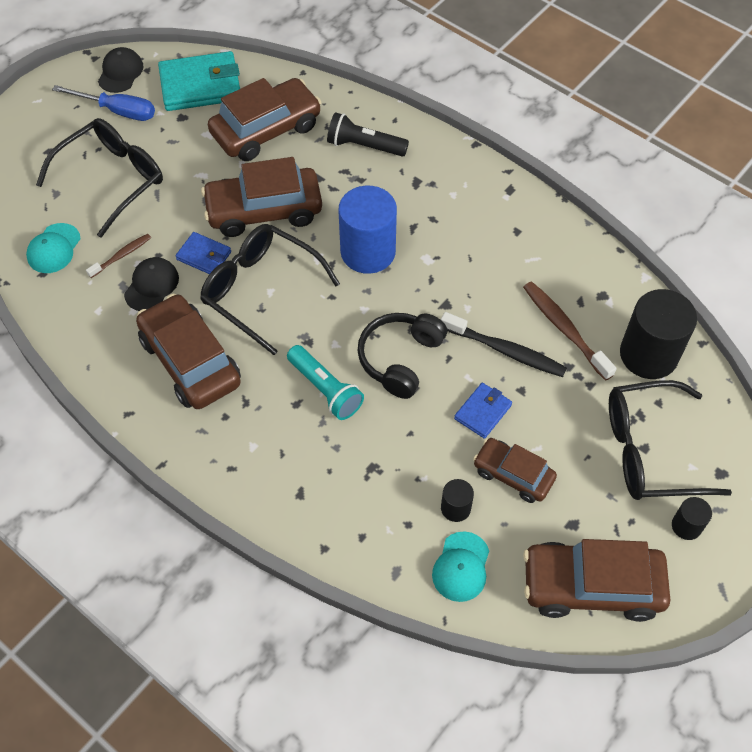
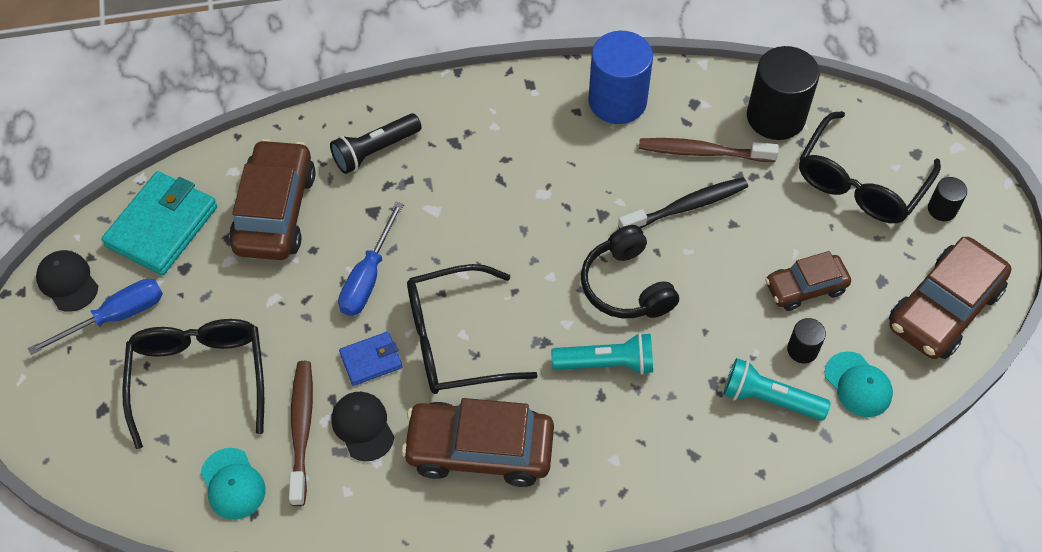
camera: 50 degrees left, 0 degrees up
brown toothbrush [86,234,151,278] -> brown toothbrush [289,361,313,506], size x1.71
brown car [201,157,322,237] -> blue screwdriver [338,202,404,316]
blue cylinder [338,186,397,274] -> blue cylinder moved to [588,31,653,124]
blue wallet [454,383,512,439] -> none
none -> turquoise flashlight [723,358,831,421]

